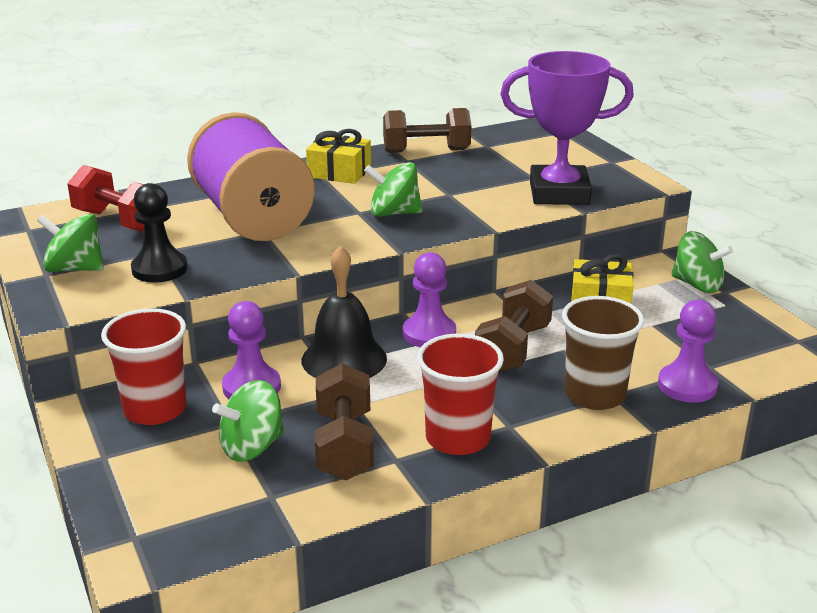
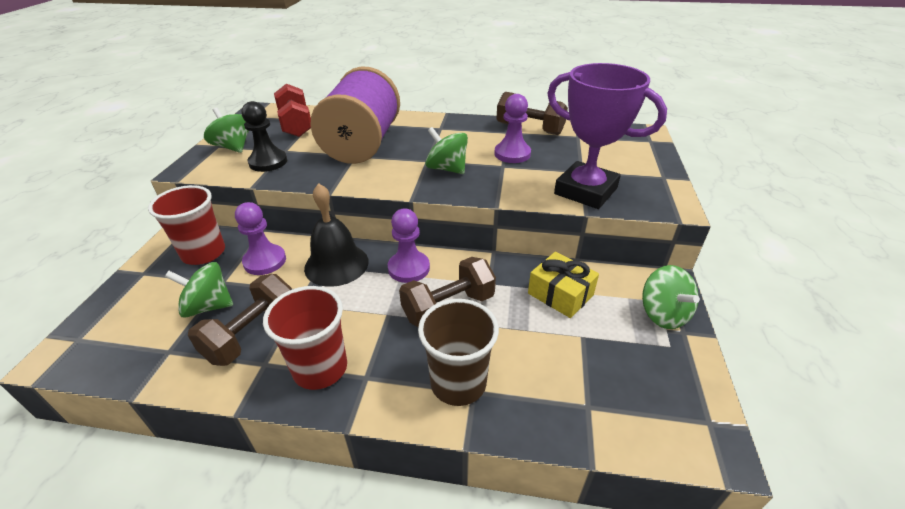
camera: 35 degrees right, 10 degrees up
yellow gift [306,129,371,184] -> none
purple pawn [658,300,718,403] -> purple pawn moved to [494,94,531,163]

